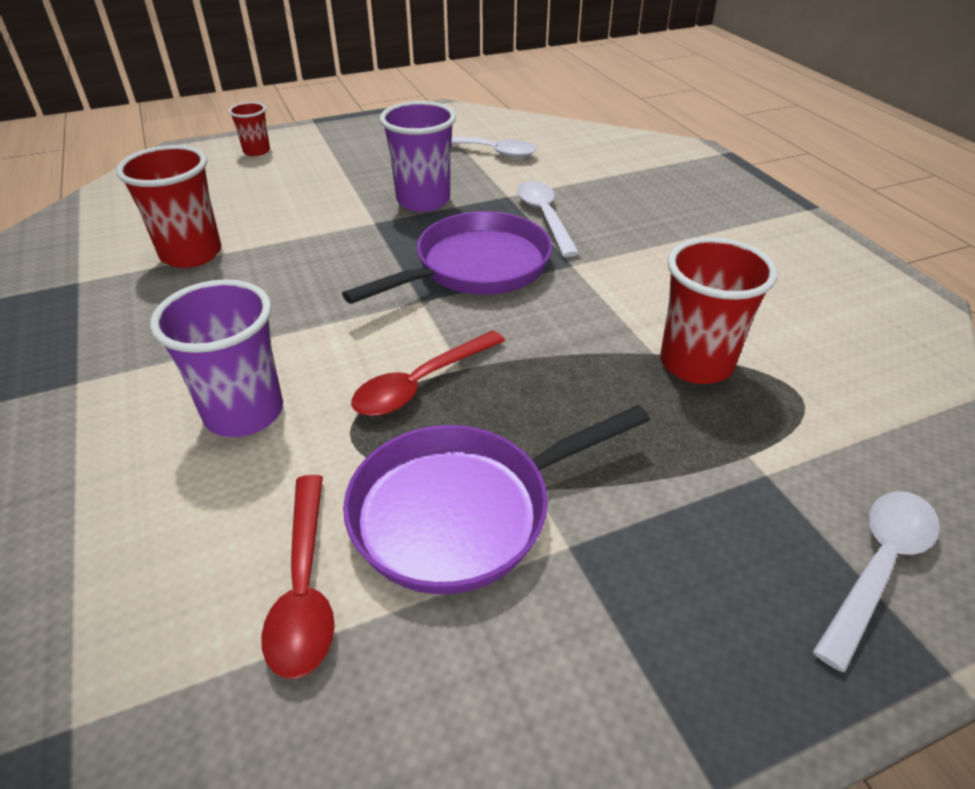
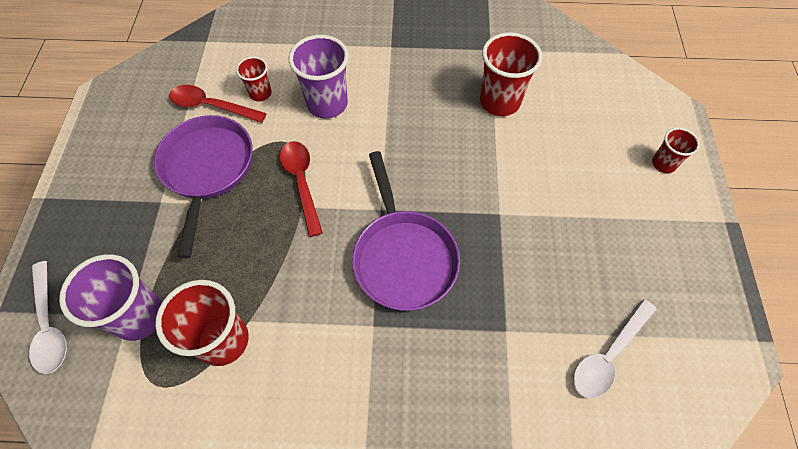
camera: 115 degrees right, 20 degrees up
purple cup [379,101,456,212] -> purple cup moved to [59,254,162,341]
white spoon [517,181,579,257] -> none
none -> red cup [236,57,272,101]

